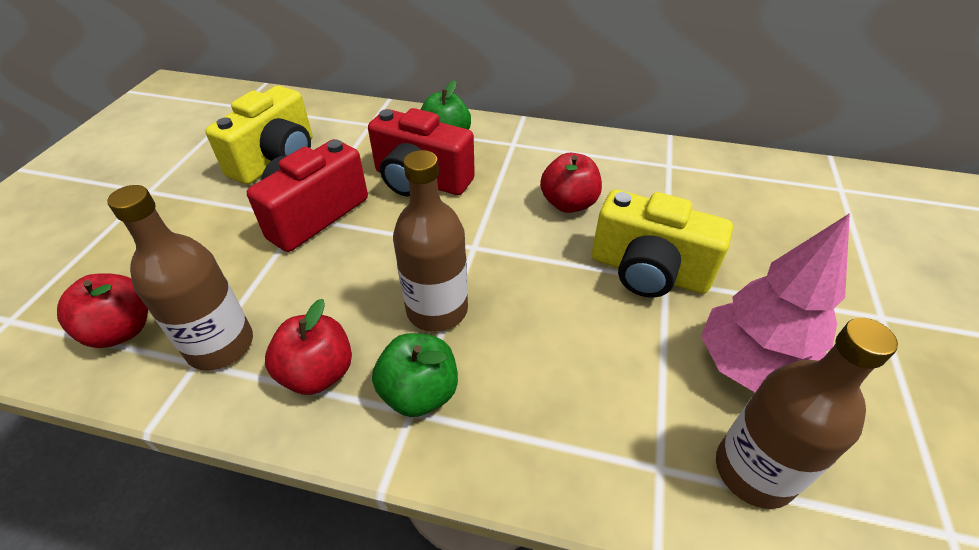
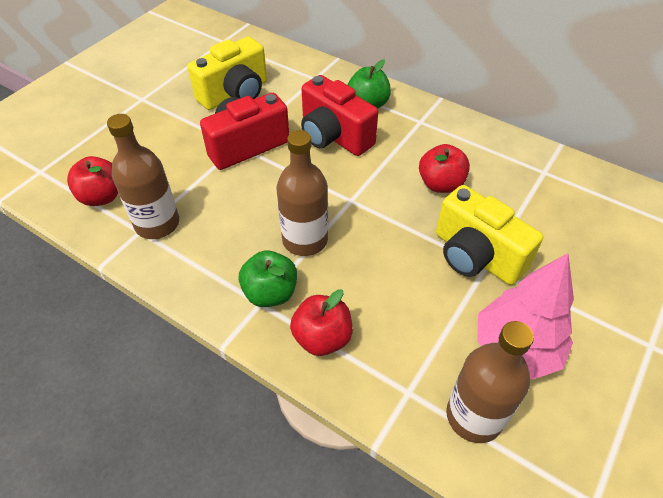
camera: 20 degrees right, 5 degrees up
red apple [265,299,352,395] -> red apple moved to [290,289,353,356]

